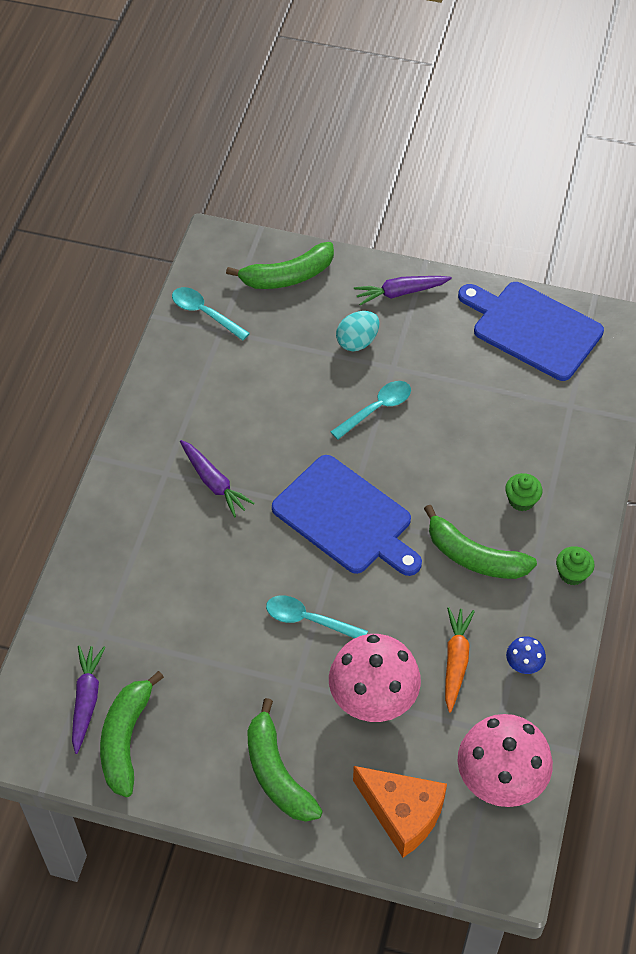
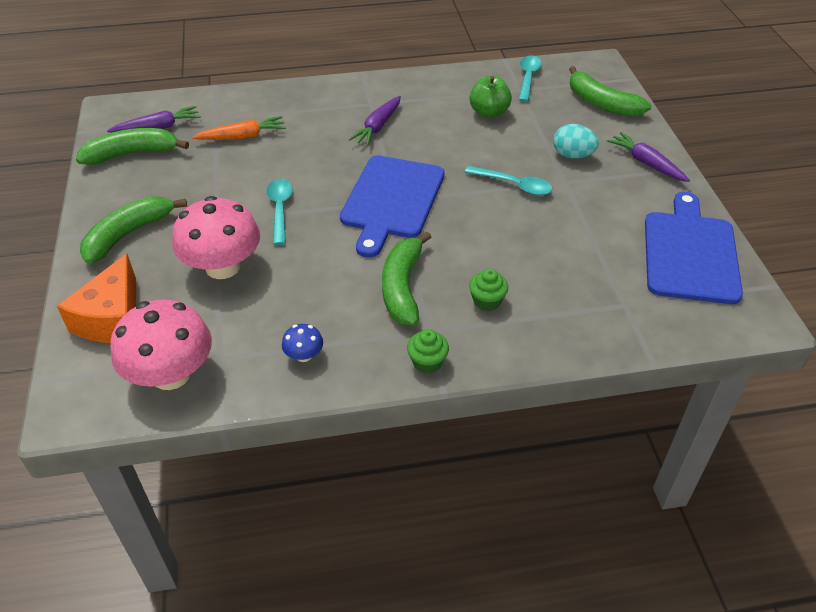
camera: 65 degrees right, 10 degrees down
orange carrot [445,607,475,713] -> orange carrot moved to [192,116,286,140]
none -> green apple [470,76,512,118]

